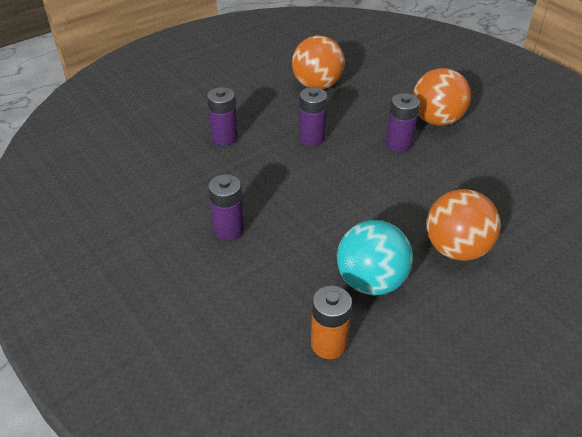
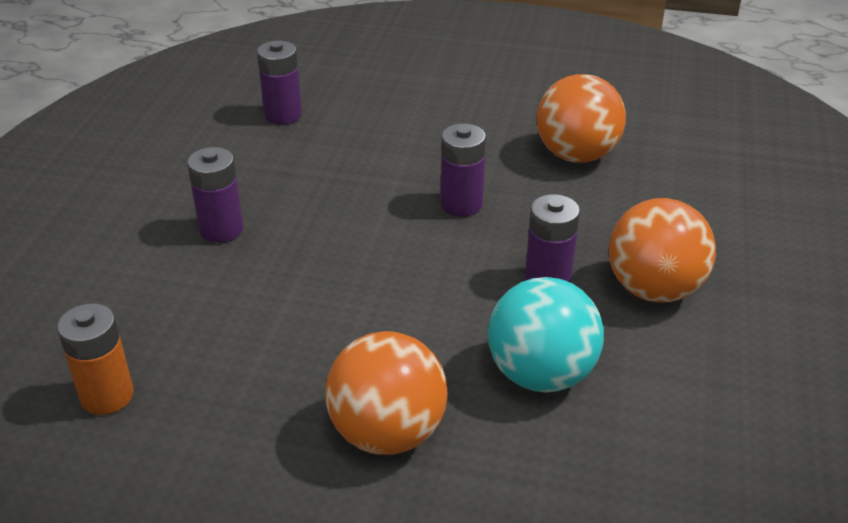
camera: 50 degrees right, 5 degrees down
purple battery [207,87,238,146] -> purple battery moved to [257,41,302,124]
turquoise ball [337,220,413,296] -> turquoise ball moved to [488,277,604,393]

